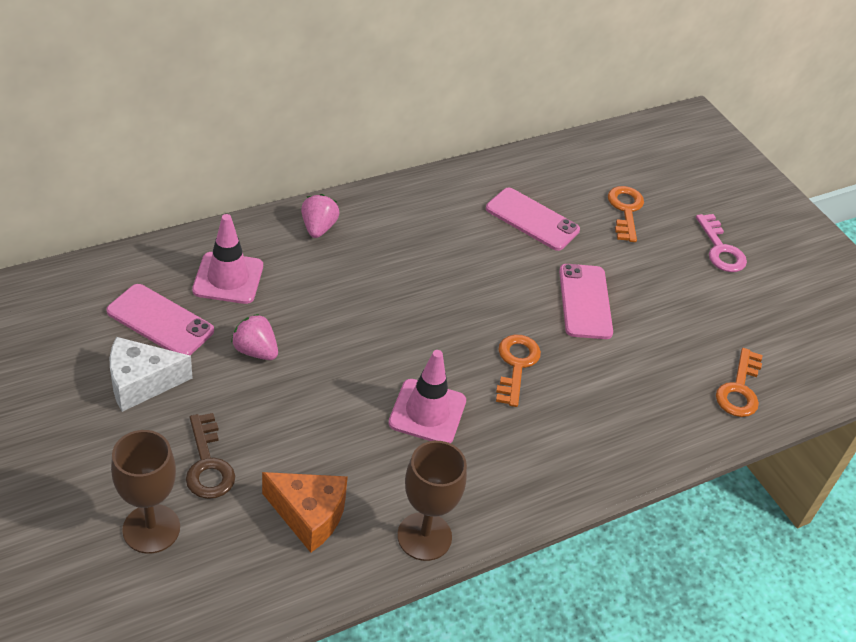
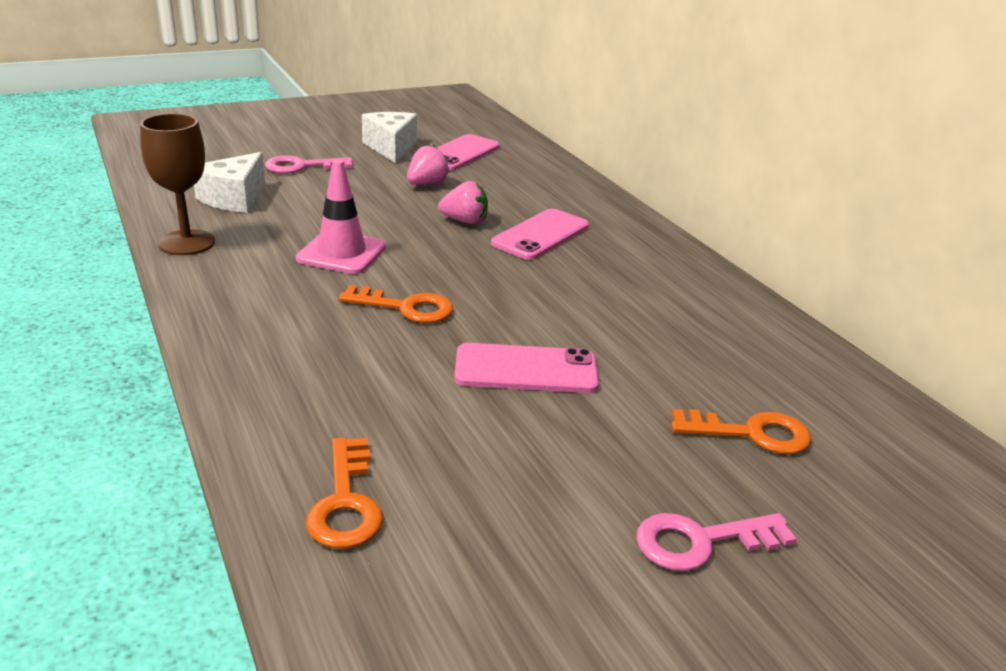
camera: 95 degrees right, 15 degrees down
brown goblet [111,430,180,554] -> none
brown key [186,413,235,499] -> pink key [265,155,353,174]
pink traffic cone [192,214,263,304] -> none
orange cheese [262,472,348,553] -> white cheese [194,152,265,213]
pink strawberry [301,194,340,238] -> pink strawberry moved to [438,181,488,224]
pink phone [486,188,580,251] -> pink phone moved to [491,208,589,260]
orange key [716,348,763,417] -> orange key turned 120 degrees counterclockwise [306,438,383,549]

